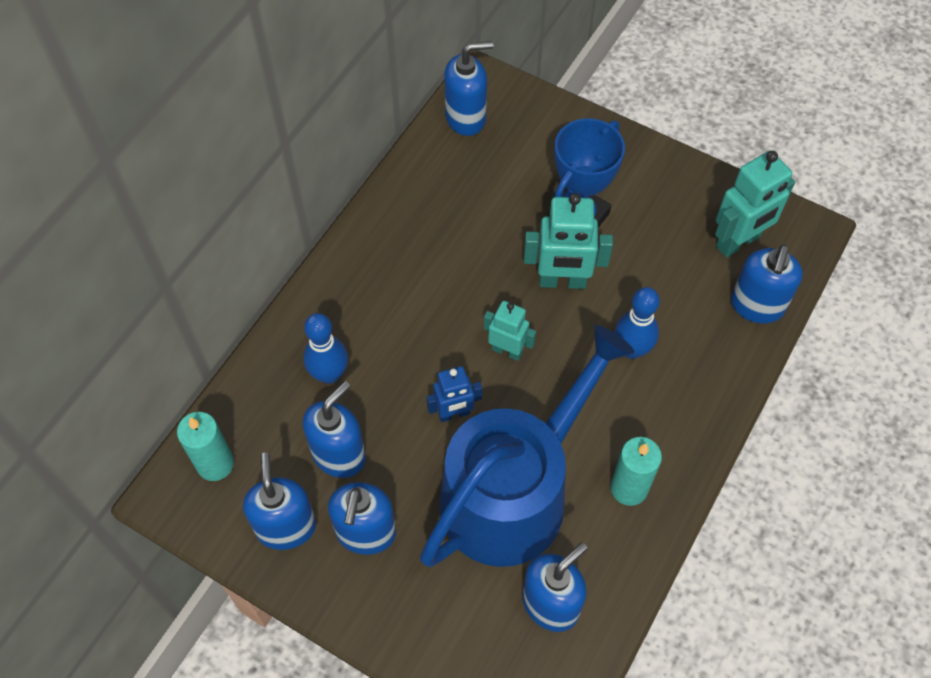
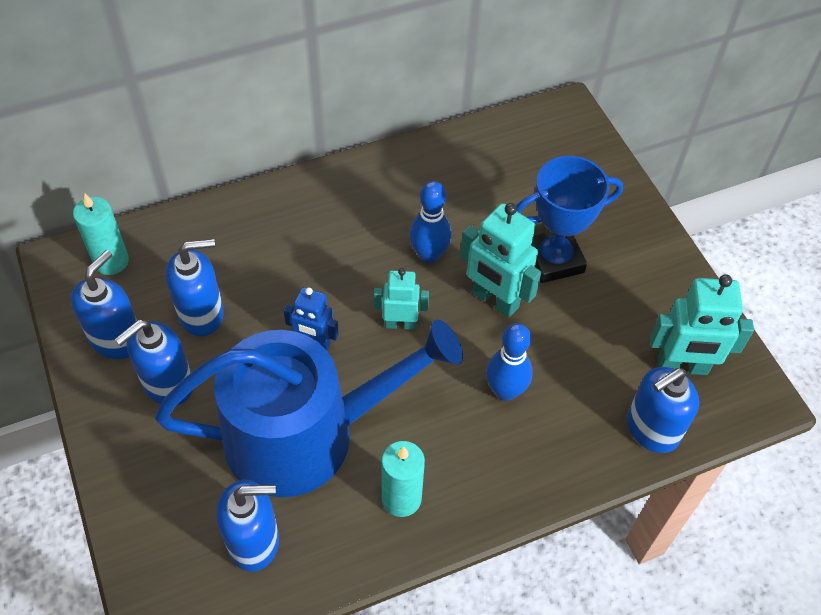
camera: 35 degrees right, 5 degrees down
blue bowling pin [303,313,348,384] -> blue bowling pin moved to [409,181,452,264]
blue soap dispenser [444,41,493,136] -> none
turquoise robot [484,301,536,361] -> turquoise robot turned 60 degrees counterclockwise [374,268,429,330]

